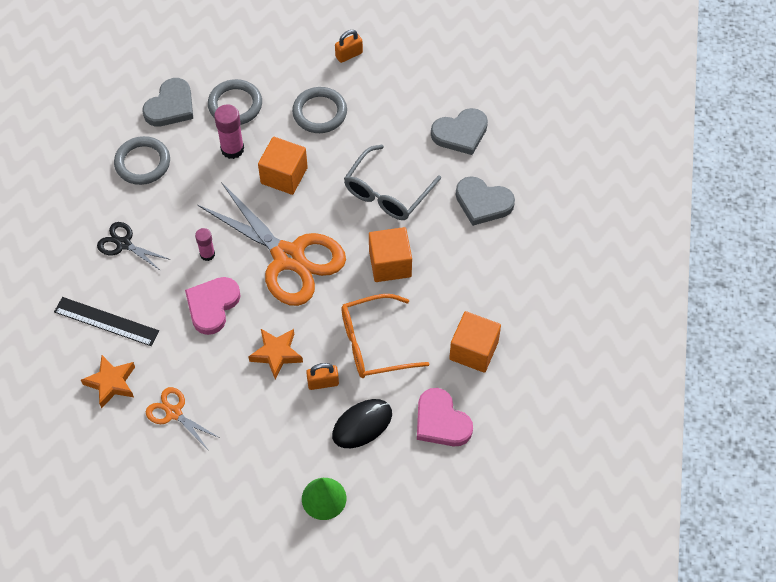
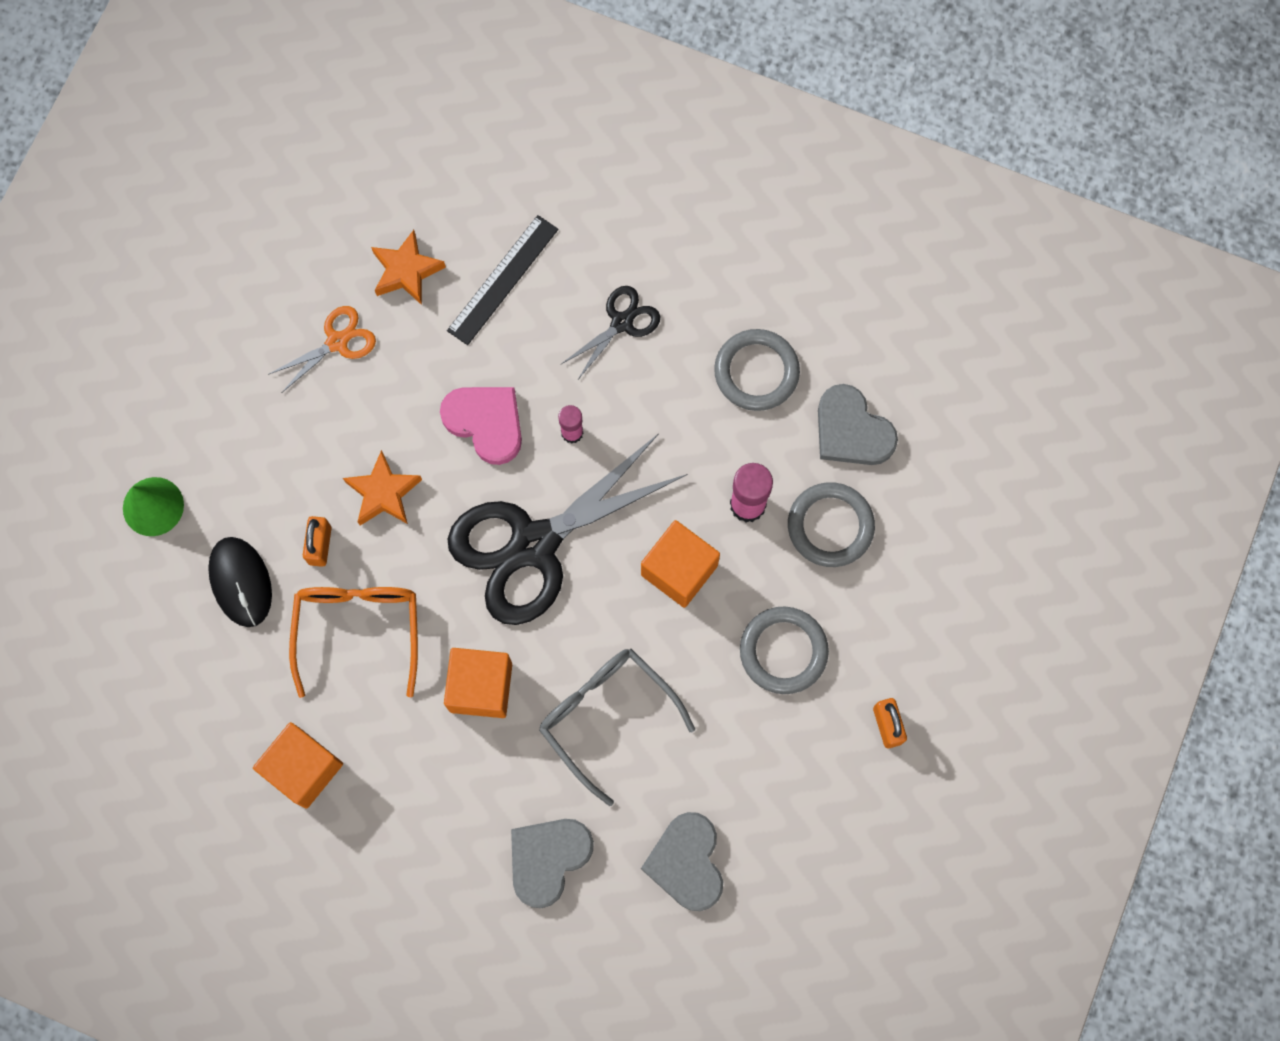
camera: 105 degrees right, 15 degrees up
orange scissors [197,182,346,306] -> black scissors [448,433,688,625]
pink heart [417,388,473,446] -> none

